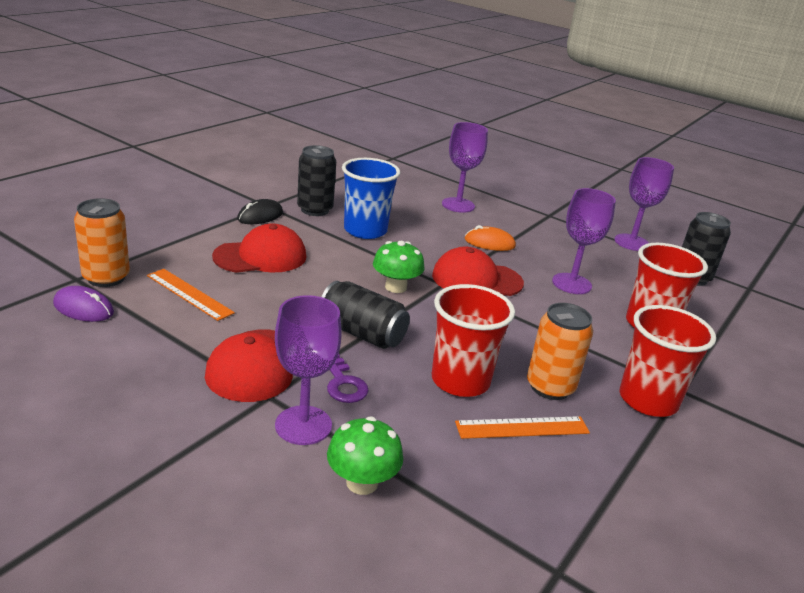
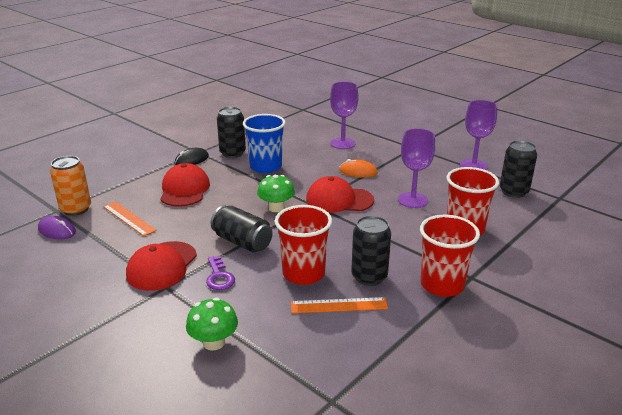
camera: 10 degrees right, 0 degrees up
red cap [212,224,306,273] -> red cap turned 75 degrees counterclockwise [160,163,210,207]
purple goblet [275,295,342,445] -> none
orange can [527,303,593,400] -> black can [351,215,391,286]

